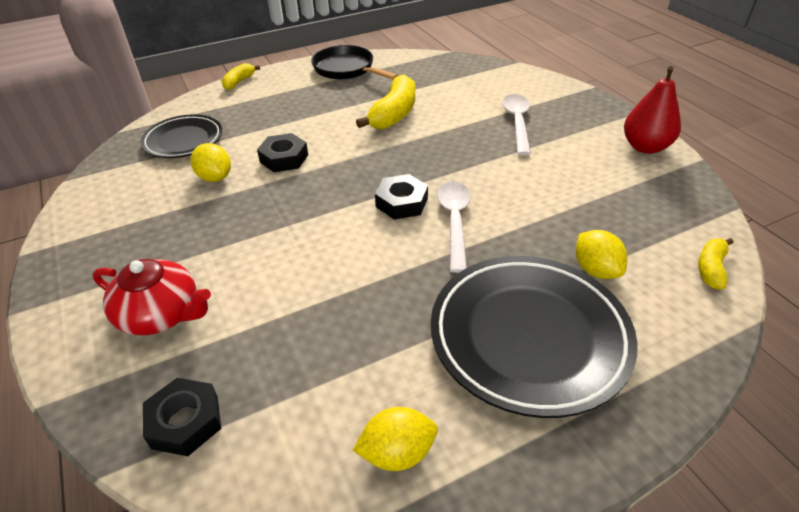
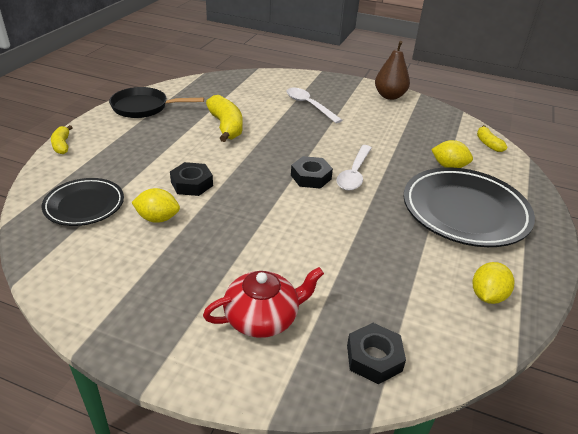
camera: 45 degrees left, 5 degrees down
white spoon [437,181,471,273] -> white spoon turned 120 degrees counterclockwise [337,145,372,191]
red pear [624,66,681,154] -> brown pear [375,41,410,100]

